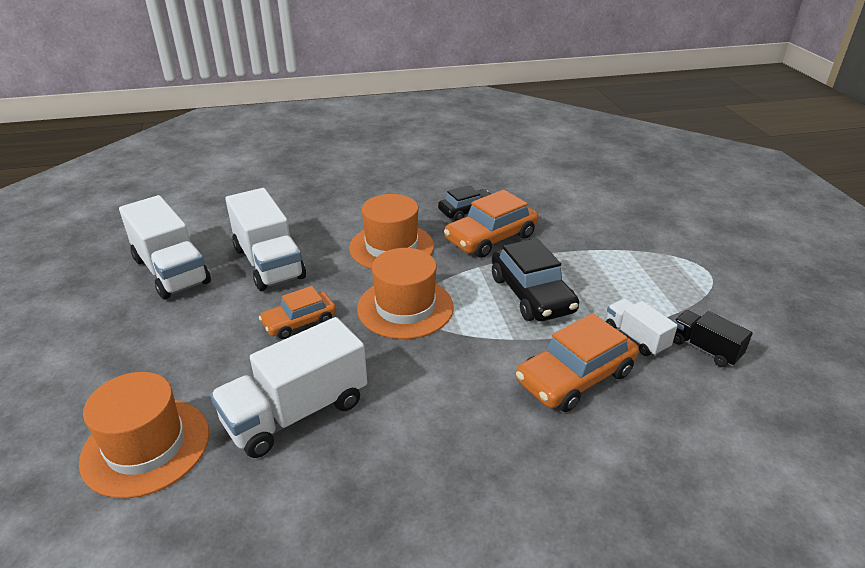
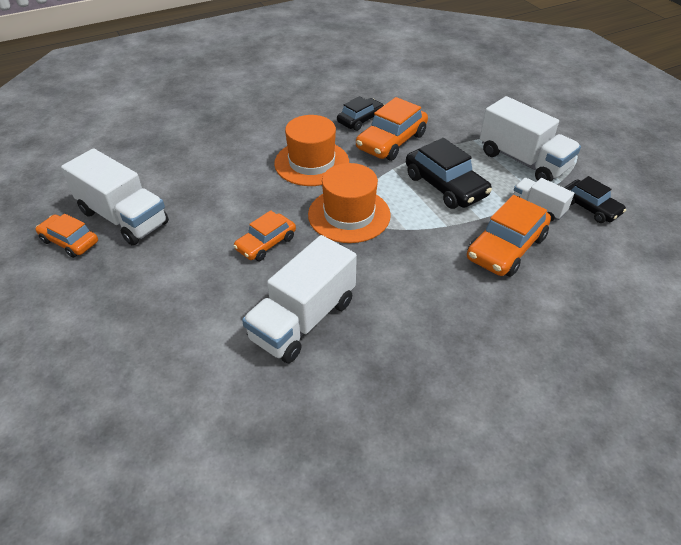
camera: 15 degrees left, 10 degrees up
orange hat [79,372,209,498] -> none
white truck [225,188,306,291] -> white truck moved to [480,96,581,182]
black truck [673,310,753,367] -> black car [564,176,626,223]
none -> orange car [36,214,98,258]

